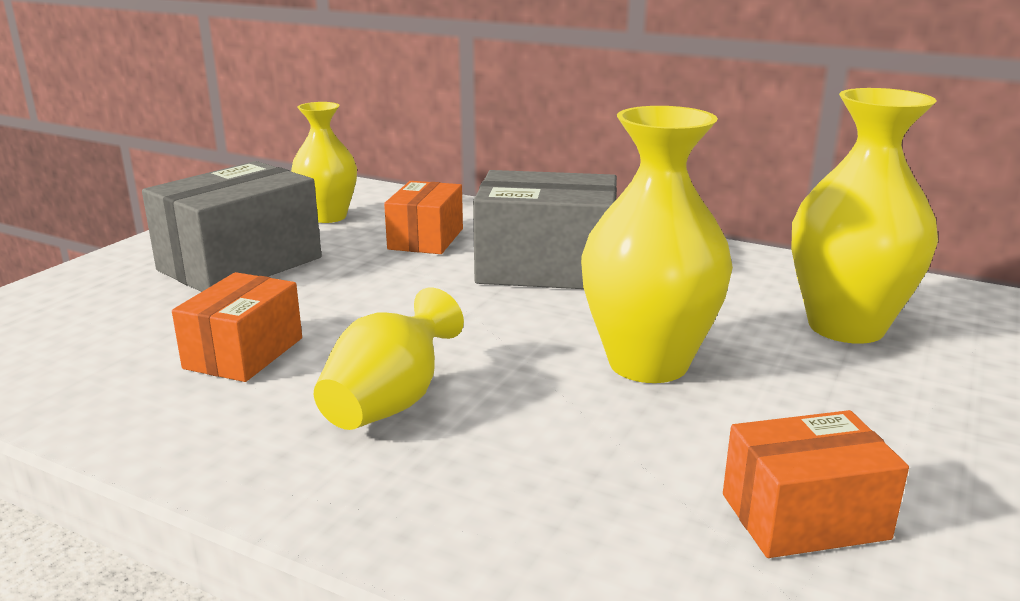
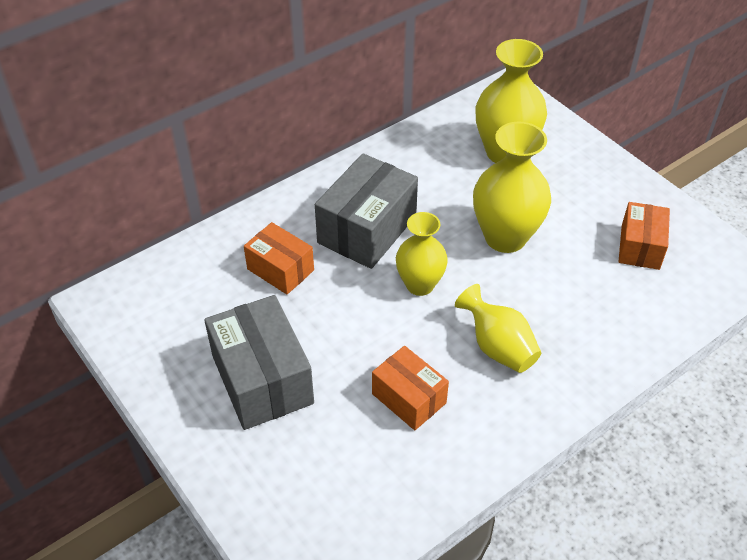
camera: 65 degrees left, 25 degrees up
yellow vase [291,102,357,223] -> yellow vase moved to [396,212,448,296]

